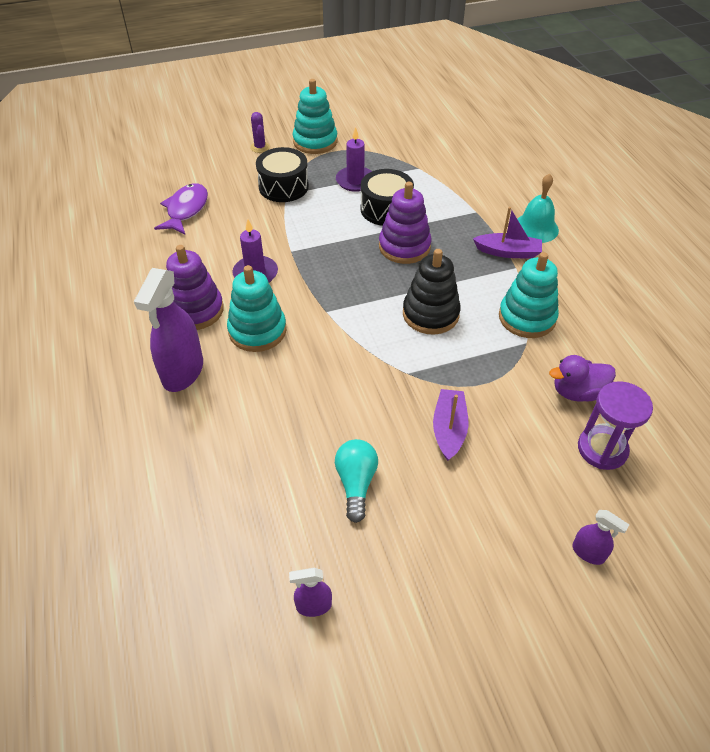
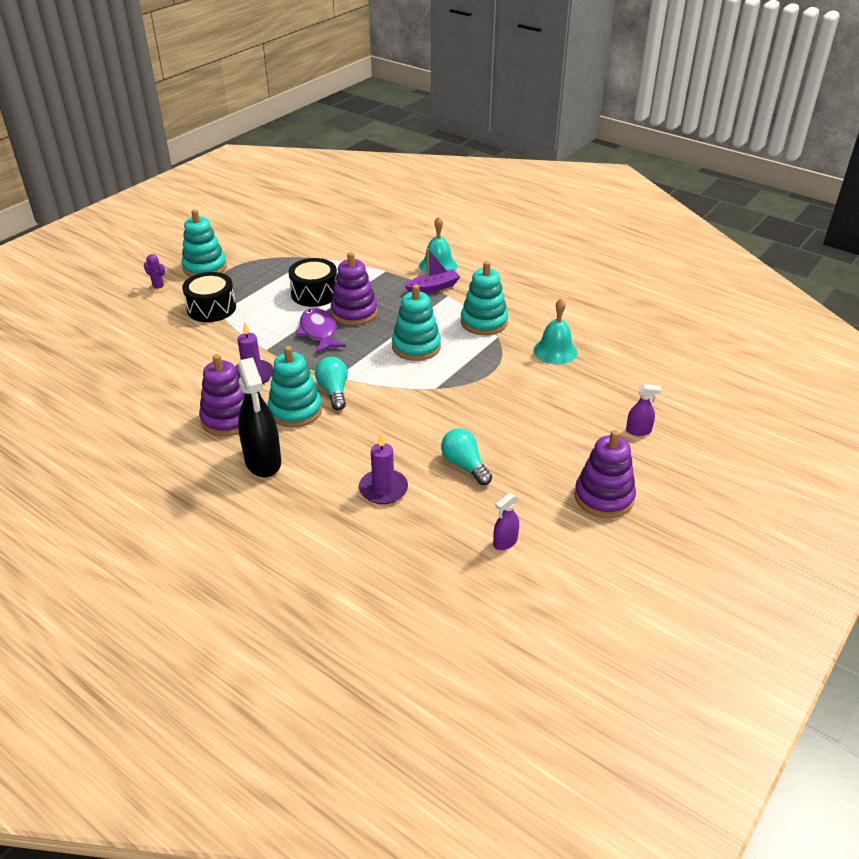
camera: 35 degrees left, 10 degrees down
purple spray bottle [134,268,203,392] -> black spray bottle [238,357,281,477]
purple fish [154,183,208,234] -> purple fish moved to [296,308,346,354]
purple candle [336,127,372,192] -> purple candle moved to [359,433,408,504]
black stacking toy [403,249,461,335] -> turquoise stacking toy [392,284,441,361]
purple boat [433,389,469,461] -> none
purple duck [549,355,616,402] -> turquoise bell [534,298,578,364]
purple hourglass [578,381,653,470] -> none
none -> turquoise light bulb [315,357,348,410]
none -> purple stacking toy [574,430,636,518]

